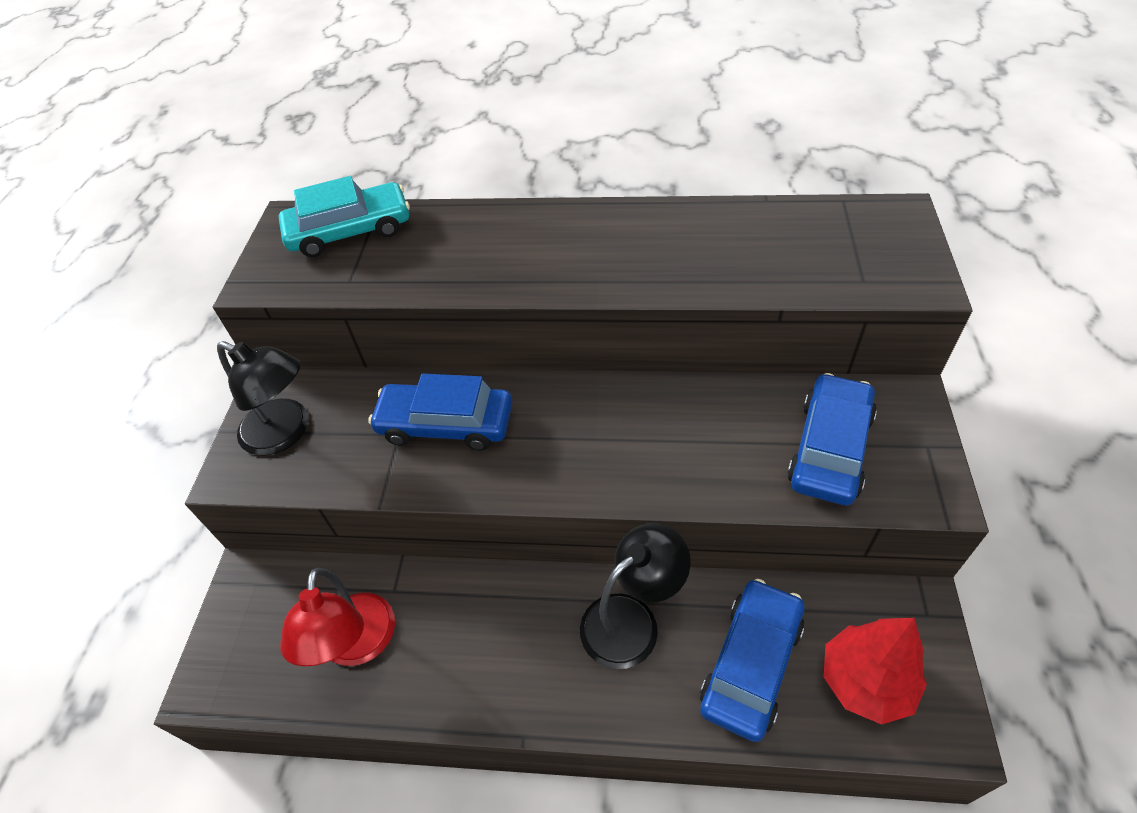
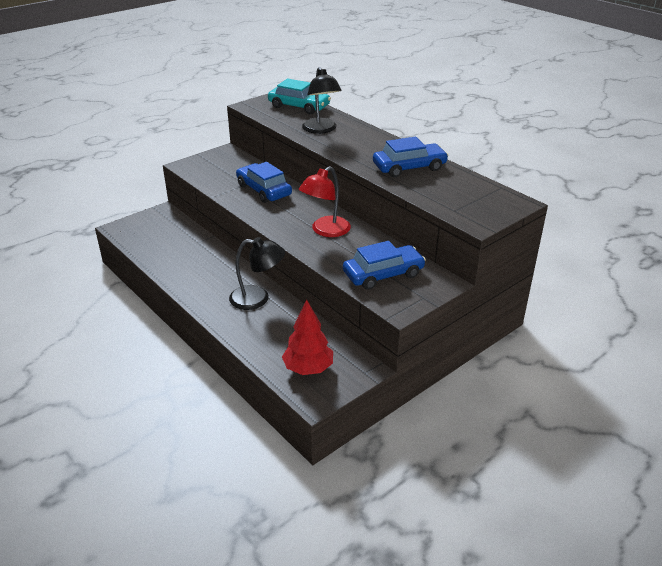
camera: 40 degrees right, 15 degrees down
black lamp [217,341,308,456] -> black lamp moved to [302,67,341,134]
red lamp [280,568,395,666] -> red lamp moved to [299,166,351,237]
blue car [700,579,805,742] -> blue car moved to [373,137,449,177]

